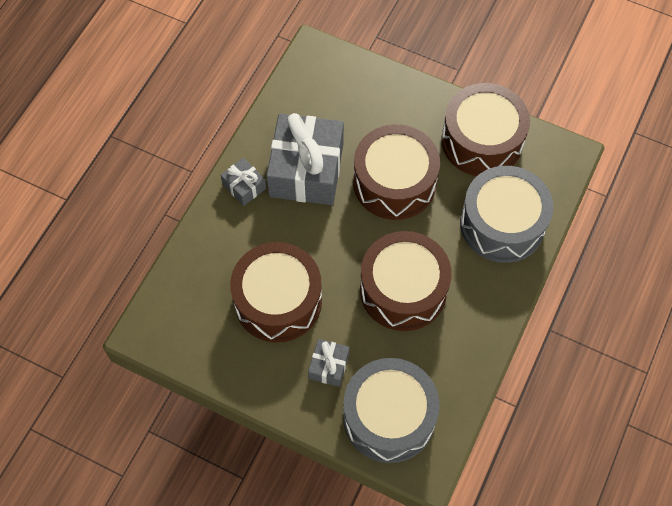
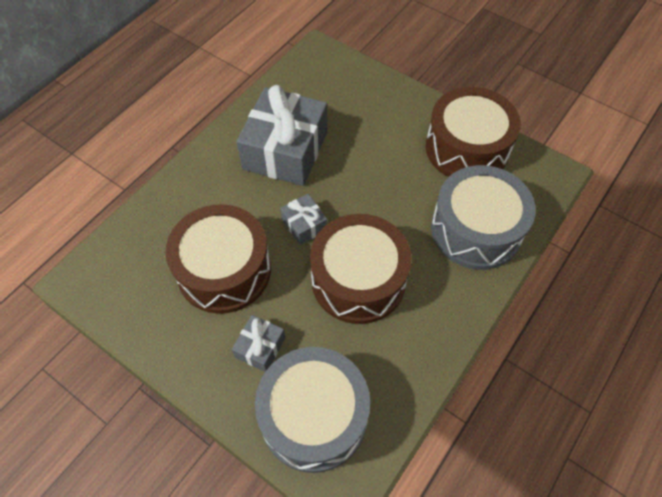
camera: 10 degrees right, 5 degrees down
grey gift [221,158,266,206] -> grey gift moved to [280,194,327,245]
brown drum [353,124,440,220] -> none

